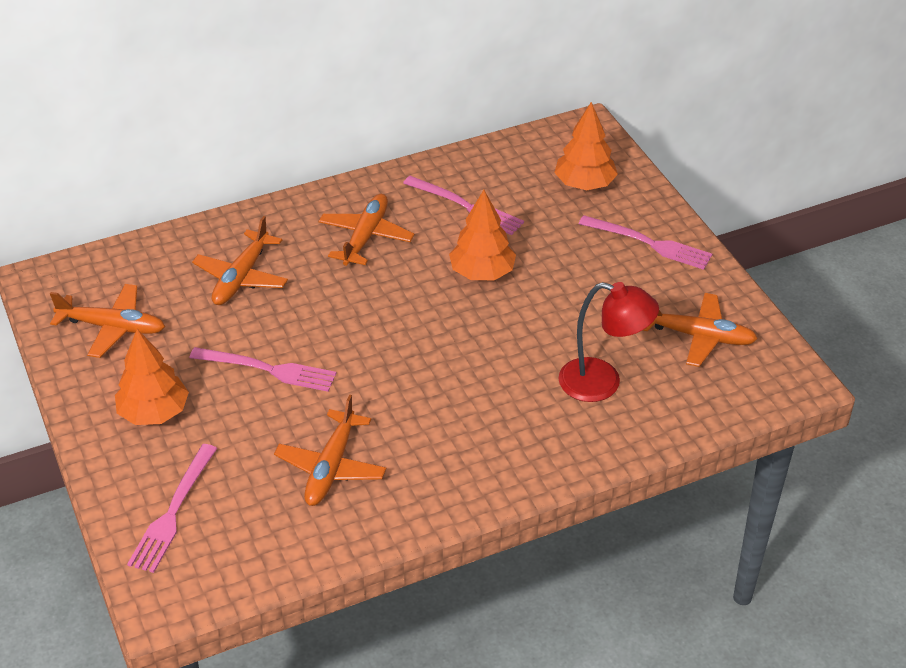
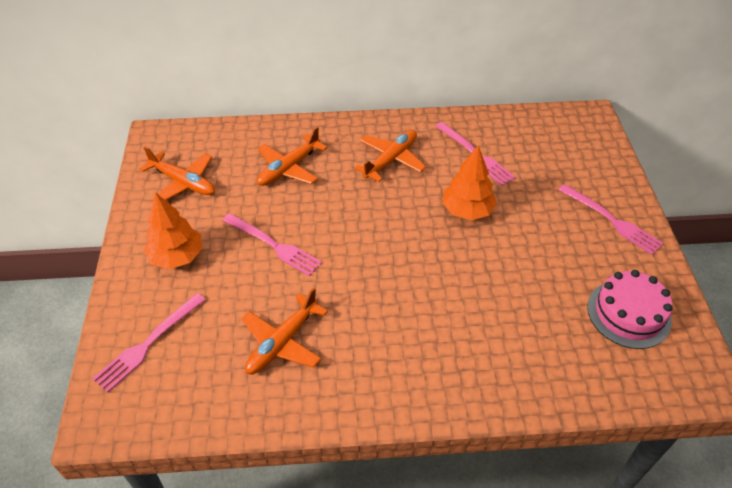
camera: 20 degrees right, 5 degrees up
orange tree [554,102,618,190] -> none
red lamp [559,282,659,402] -> none
orange plane [643,293,758,367] -> pink cake [587,270,673,349]

